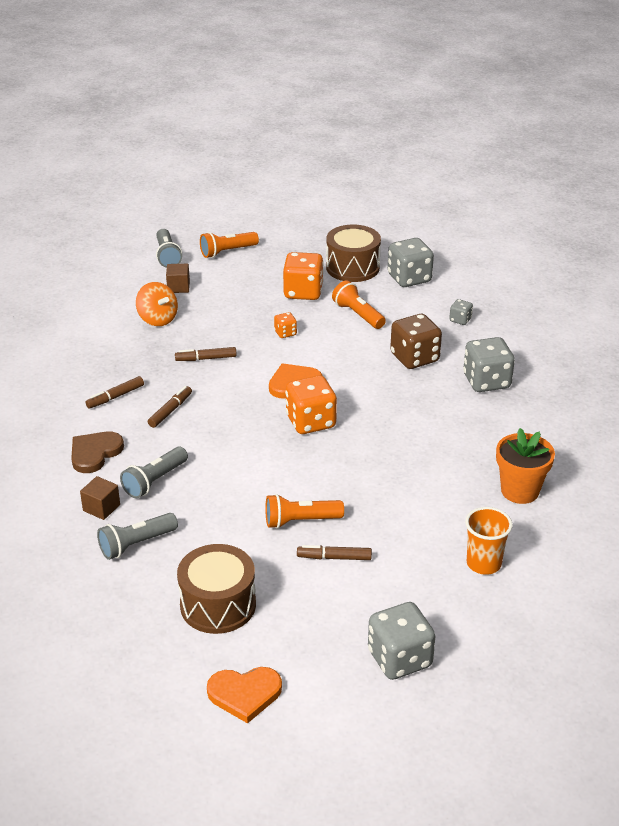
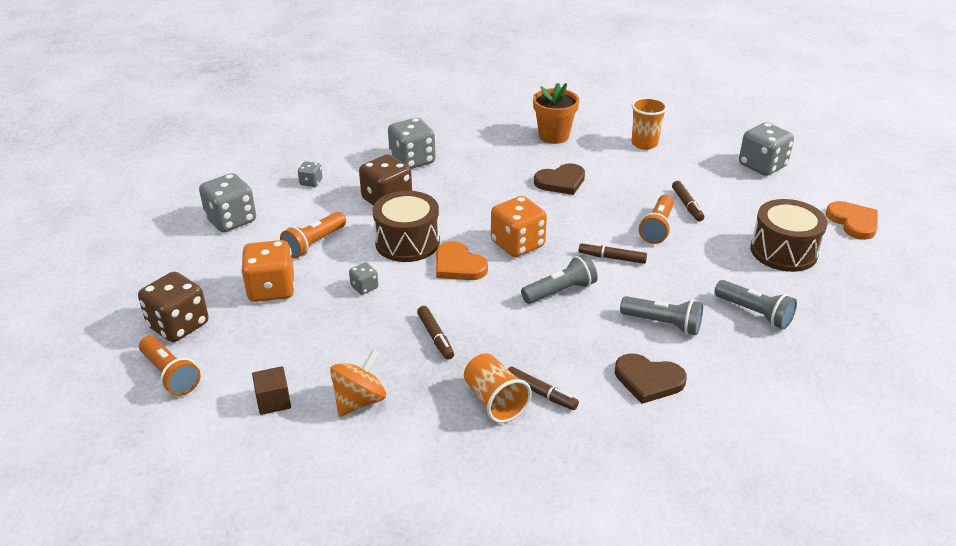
camera: 105 degrees left, 0 degrees up
brown cube [80,476,120,520] -> none
brown marker [148,386,192,428] -> brown marker moved to [579,242,647,264]
grey flashlight [156,229,182,268] -> grey flashlight moved to [521,254,598,304]
orange flashlight [265,494,344,529] -> orange flashlight turned 45 degrees clockwise [639,195,674,244]
orange dice [274,312,297,338] -> grey dice [349,262,378,295]
brown drum [326,225,381,282] -> brown drum moved to [373,191,440,262]
none -> brown dice [138,272,208,342]
none -> orange cup [464,353,532,423]
none -> brown heart [534,163,585,195]

